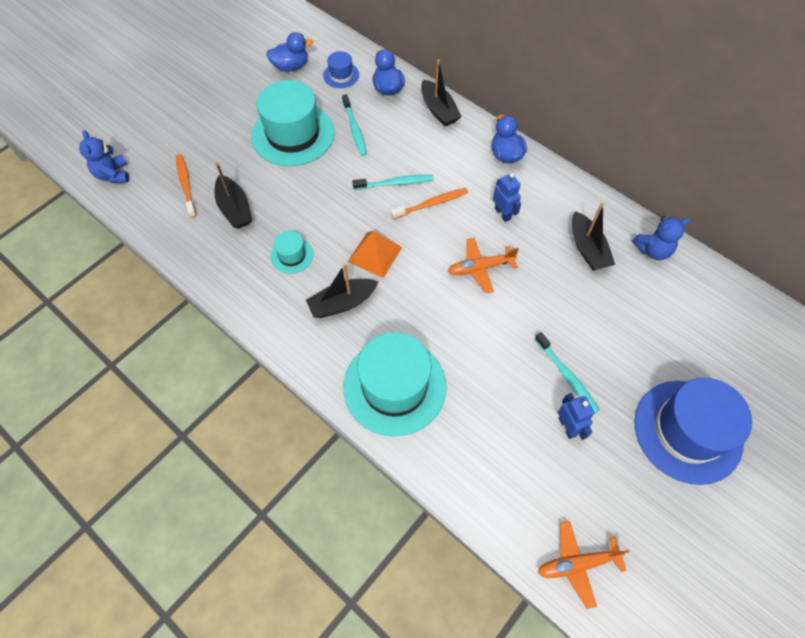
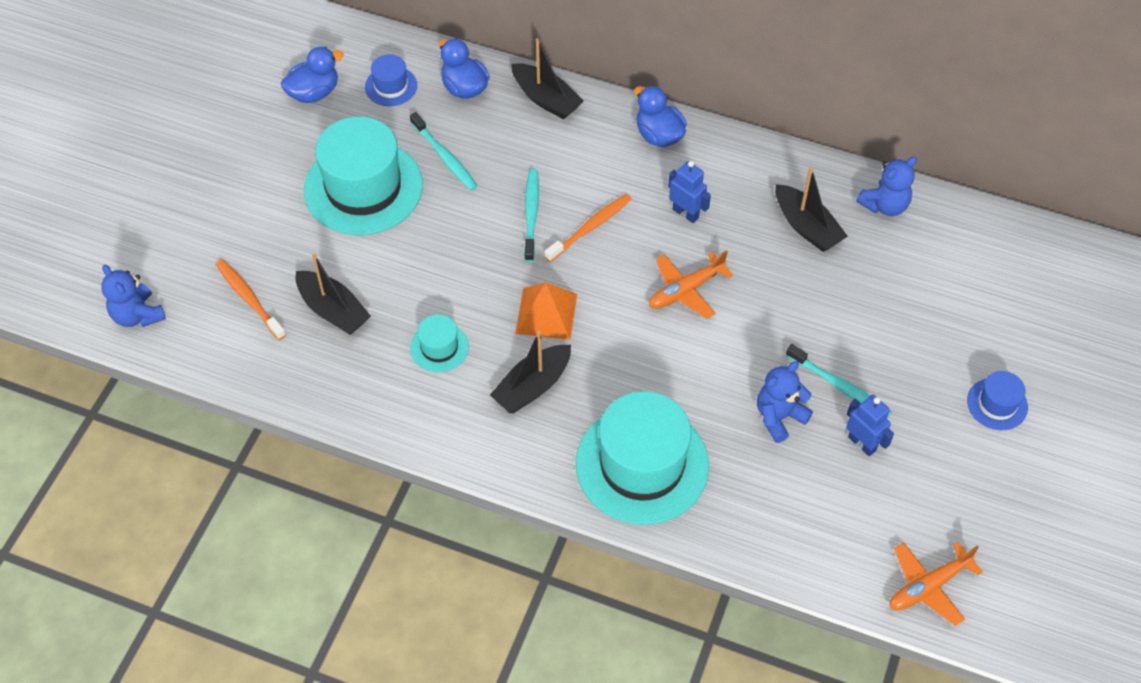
camera: 20 degrees left, 5 degrees down
turquoise toothbrush [352,175,434,190] -> turquoise toothbrush turned 60 degrees counterclockwise [524,169,539,262]
blue hat [634,378,752,485] -> blue hat [967,371,1028,430], size x0.46
none -> blue teddy bear [757,361,813,443]

